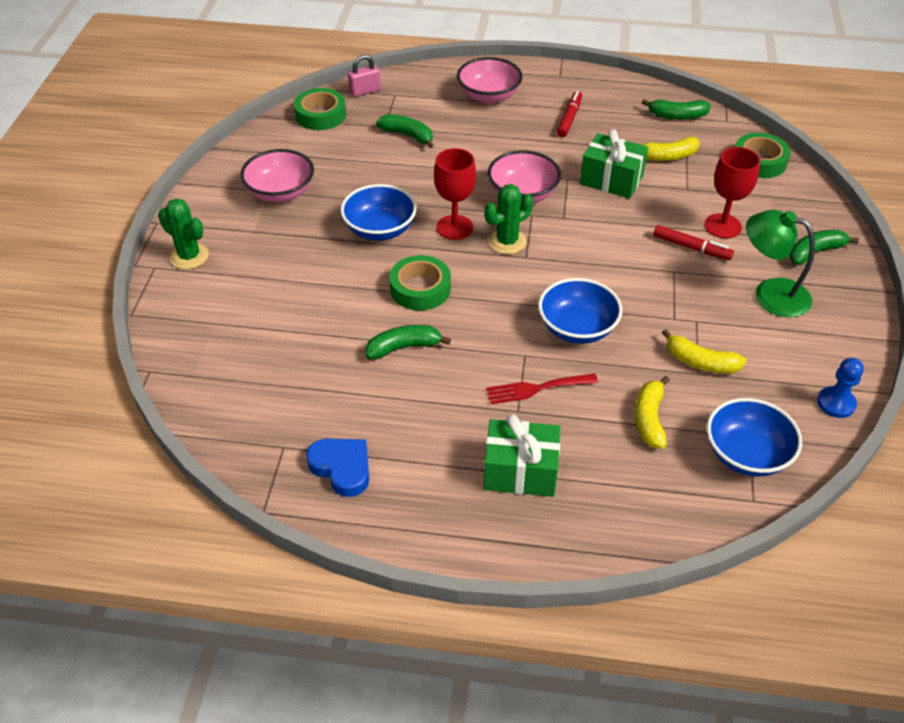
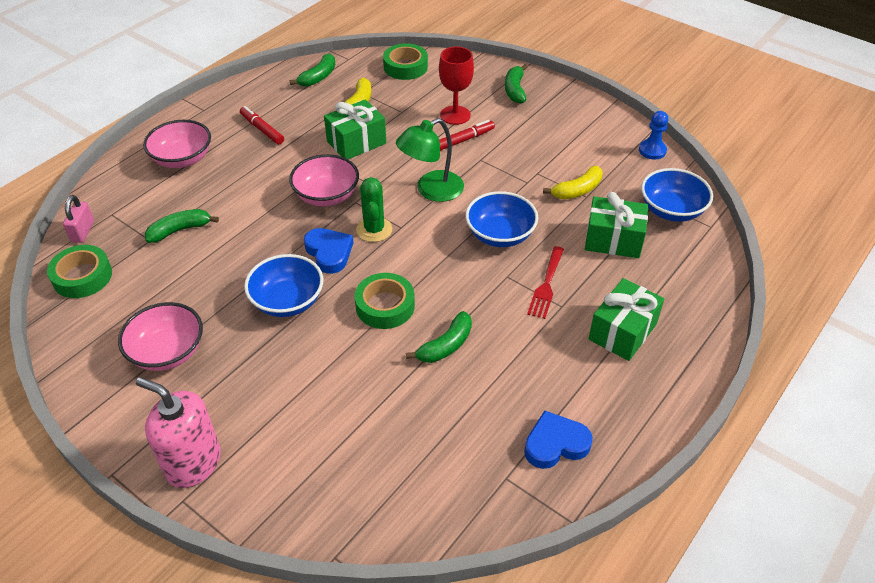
camera: 60 degrees left, 0 degrees up
green cactus [158,199,209,269] -> pink soap dispenser [136,377,221,488]
green banana [366,325,451,359] -> green banana turned 150 degrees counterclockwise [406,311,472,363]
red goblet [434,148,476,240] -> blue heart [304,228,353,274]
yellow banana [635,376,670,449] -> green gift [585,192,648,258]
green lamp [746,210,815,317] -> green lamp moved to [396,118,464,202]

